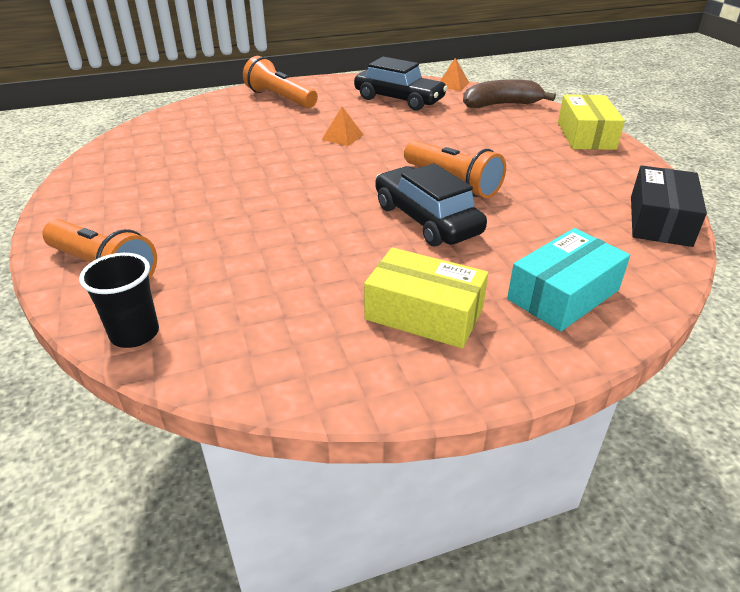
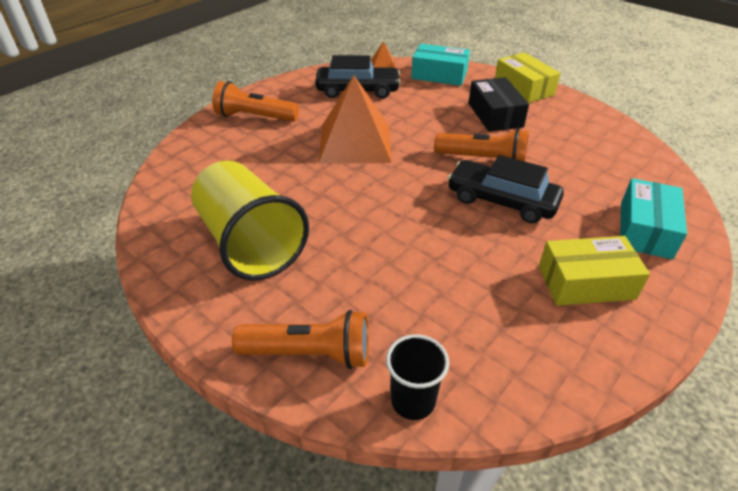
camera: 30 degrees left, 5 degrees up
orange pyramid [322,107,364,146] -> orange pyramid [318,75,392,164], size x2.47
brown banana [463,80,556,108] -> turquoise box [411,44,470,86]
black box [631,166,707,247] -> black box moved to [468,77,529,132]
none -> yellow cup [191,161,309,280]

